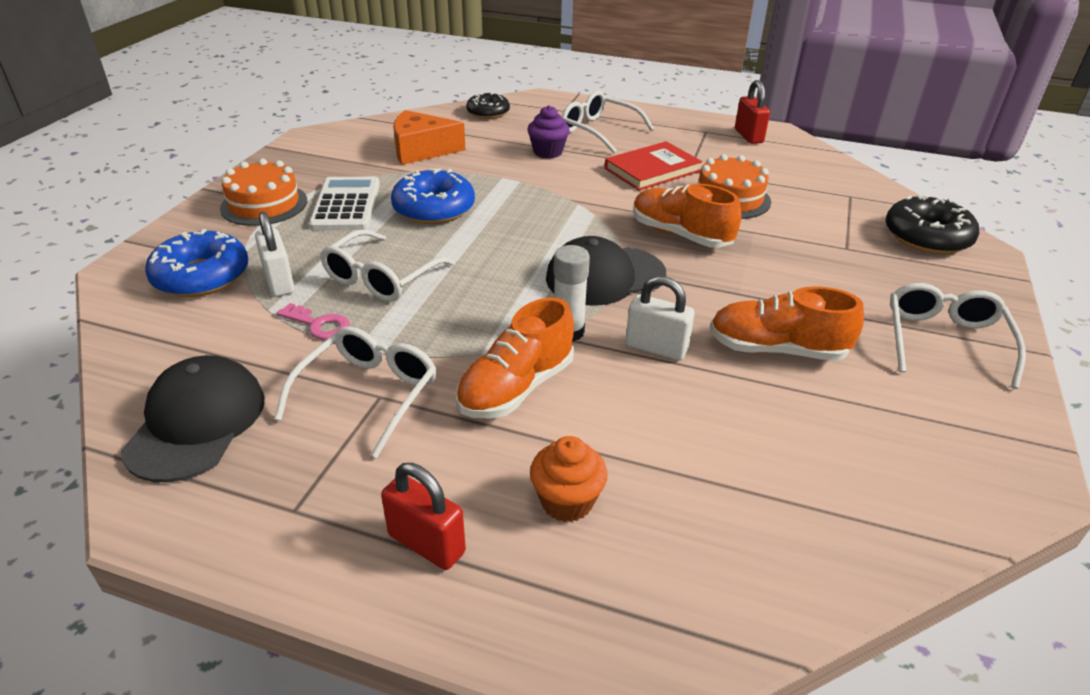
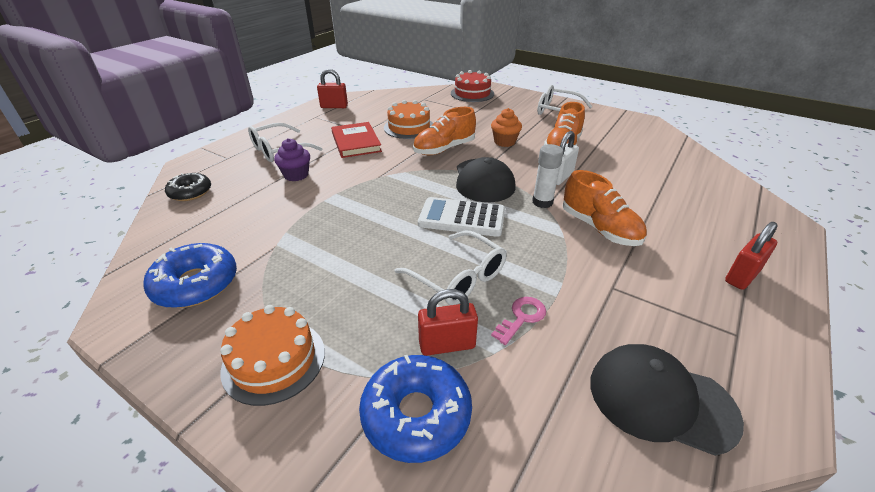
camera: 75 degrees left, 0 degrees up
white padlock [255,212,295,297] -> red padlock [418,289,478,356]
white glasses [274,326,437,458] -> none
white calculator [309,177,380,231] -> white calculator moved to [418,197,505,237]
blue donut [391,169,475,224] -> blue donut moved to [143,243,237,308]
orange cheese [393,110,465,165] -> none
orange cupcake [530,436,608,522] -> orange cupcake moved to [491,108,522,147]
black donut [886,194,979,254] -> red cake [451,70,494,102]

